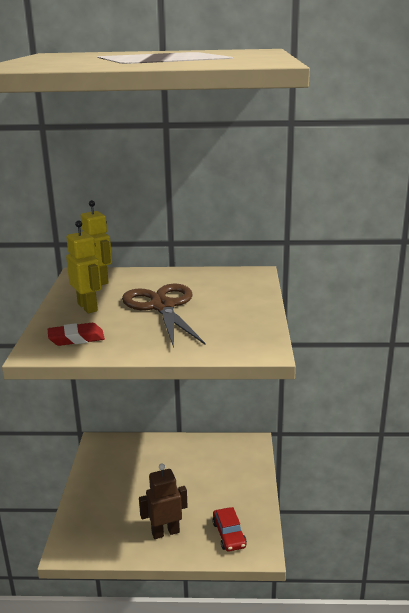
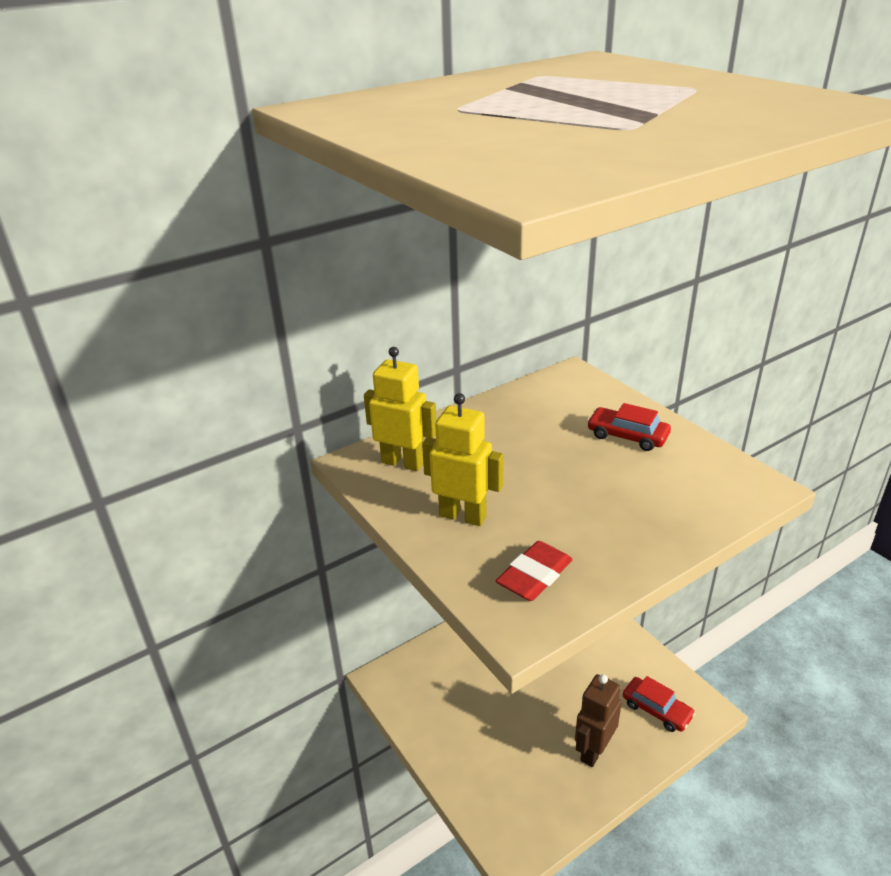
camera: 35 degrees left, 10 degrees up
brown scissors [122,284,205,348] -> none
none -> red car [587,403,671,451]

